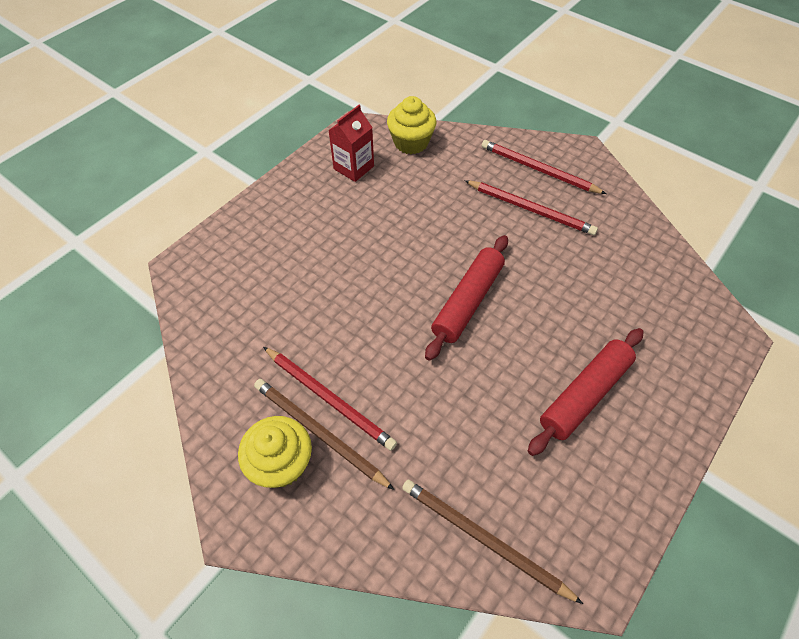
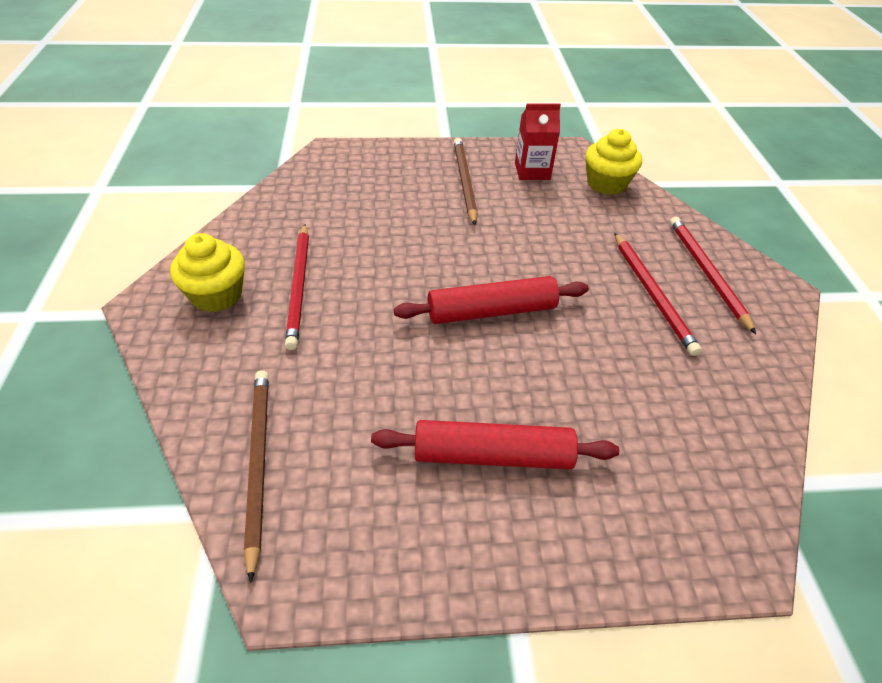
camera: 45 degrees right, 10 degrees down
brown pencil [254,379,394,490] -> brown pencil moved to [454,138,477,225]

